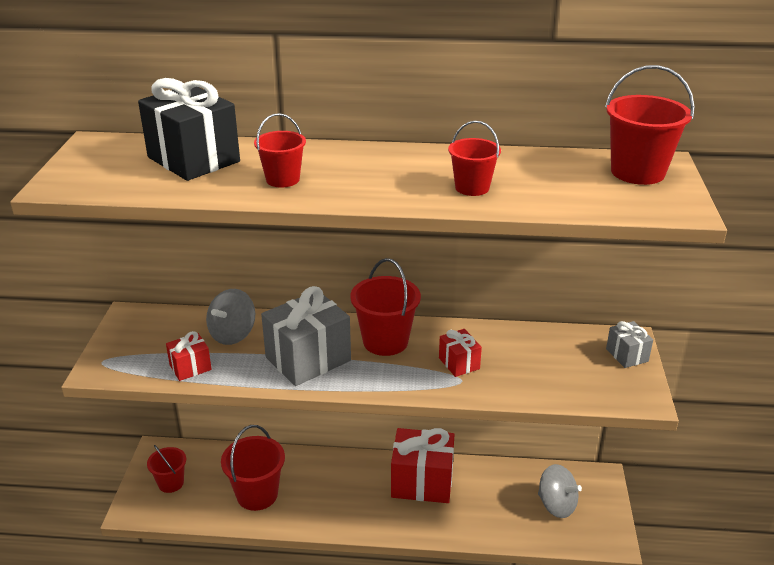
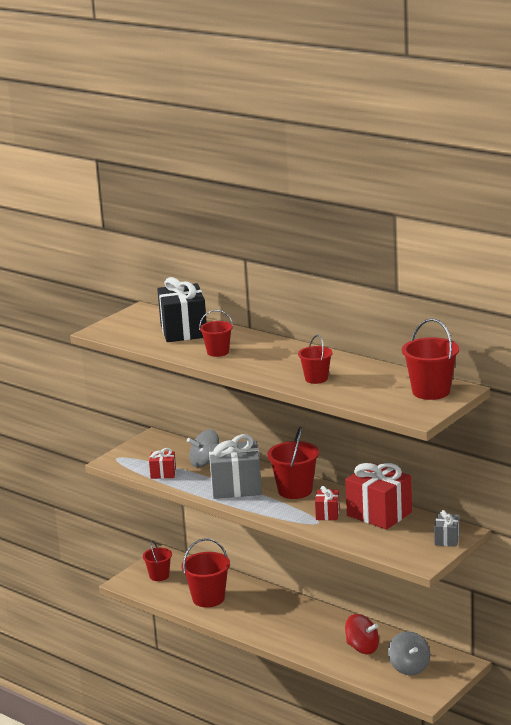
camera: 35 degrees right, 10 degrees down
red gift [391,428,454,503] -> red gift moved to [345,463,412,530]
none -> red spinning top [345,614,379,654]

